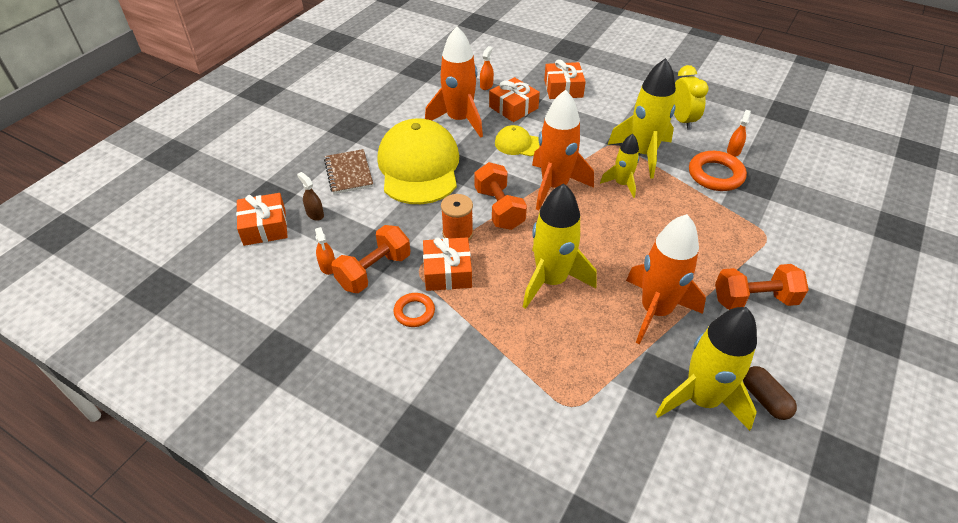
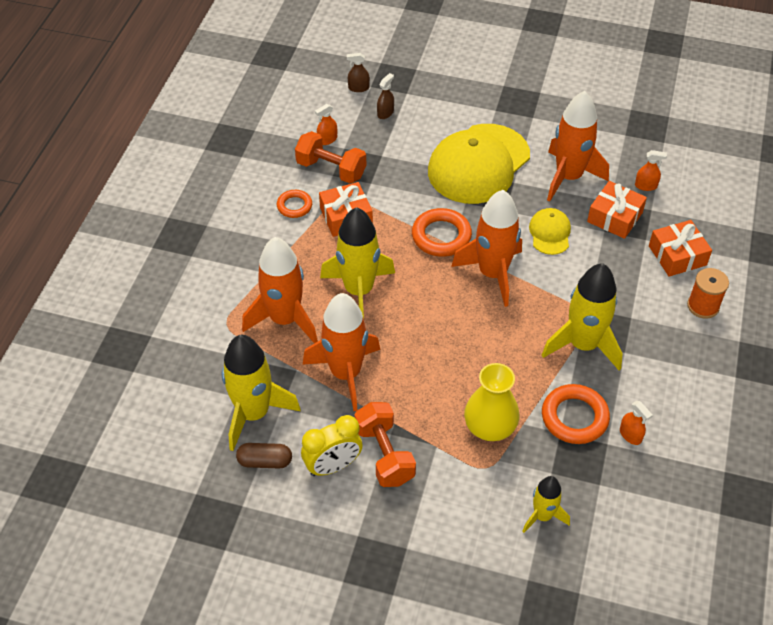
camera: 75 degrees right, 5 degrees up
orange gift [236,193,288,246] -> brown spray bottle [347,53,370,92]
brown notebook [324,149,373,194] -> none
yellow cap [377,118,459,204] -> yellow cap turned 150 degrees clockwise [428,124,530,204]
orange spool [441,194,473,240] -> orange spool moved to [687,268,729,319]
orange dumbbell [474,162,527,230] -> orange ring [412,208,472,257]
yellow rocket [600,134,639,198] -> yellow rocket moved to [522,476,570,533]
yellow clock [674,65,709,130] -> yellow clock moved to [301,415,363,476]
orange spray bottle [727,110,751,157] -> orange spray bottle turned 45 degrees clockwise [620,401,653,445]
brown capsule [743,366,797,420] -> brown capsule turned 45 degrees clockwise [236,443,292,469]
none -> orange rocket [242,237,318,343]
none -> yellow vase [464,363,520,441]

